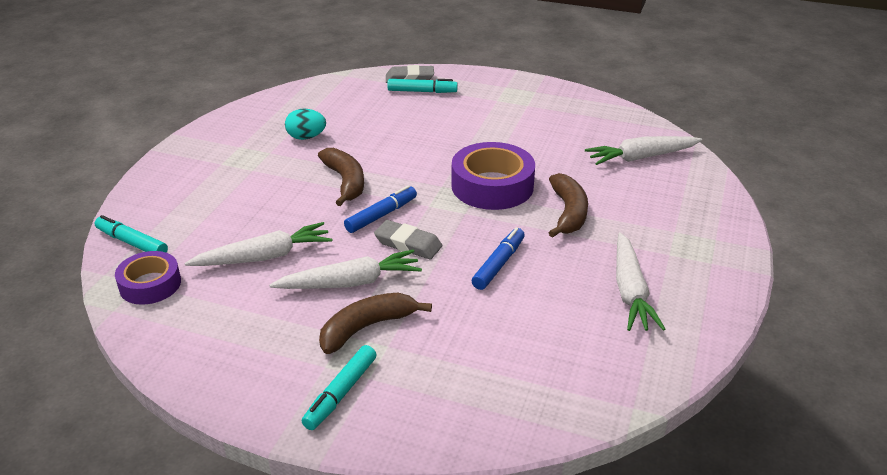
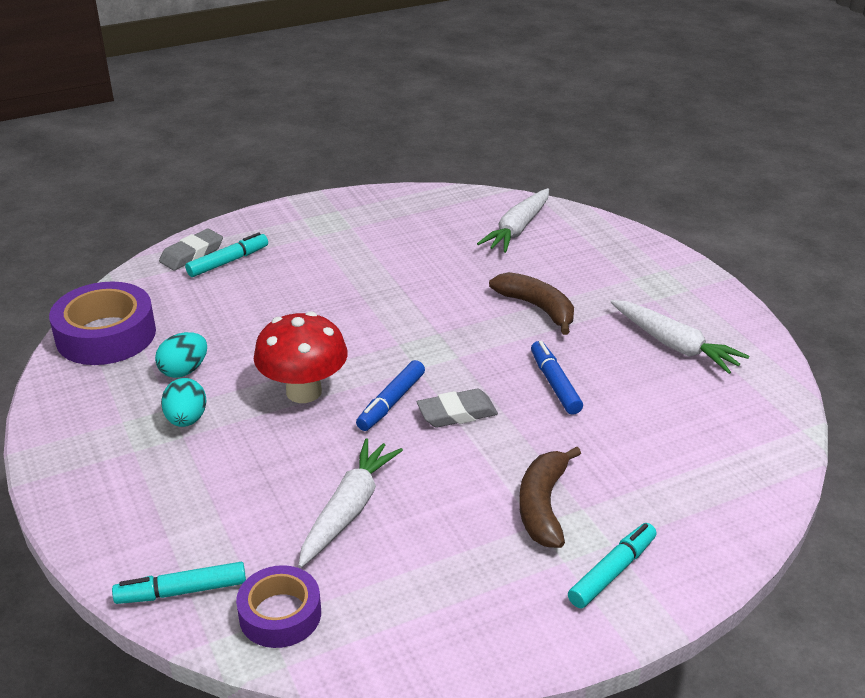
camera: 45 degrees left, 0 degrees up
white carrot [269,250,422,289] -> none
turquoise marker [302,345,377,430] -> turquoise marker turned 120 degrees counterclockwise [568,523,657,609]
brown banana [318,148,364,206] -> red mushroom [254,311,348,403]
blue marker [344,185,417,233] -> blue marker turned 150 degrees counterclockwise [356,360,425,431]
purple tape [451,142,535,210] -> purple tape moved to [49,282,156,365]
none -> turquoise egg [161,378,207,427]

